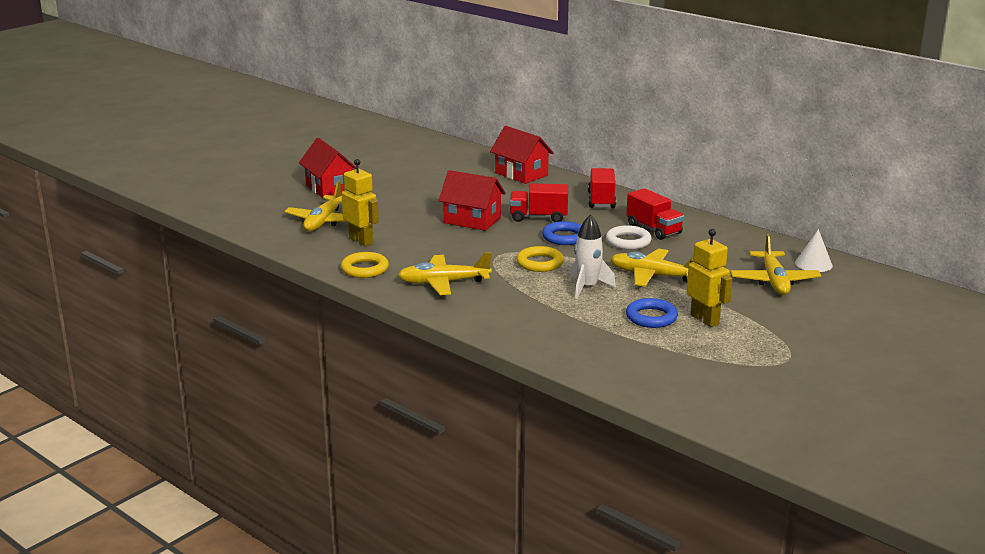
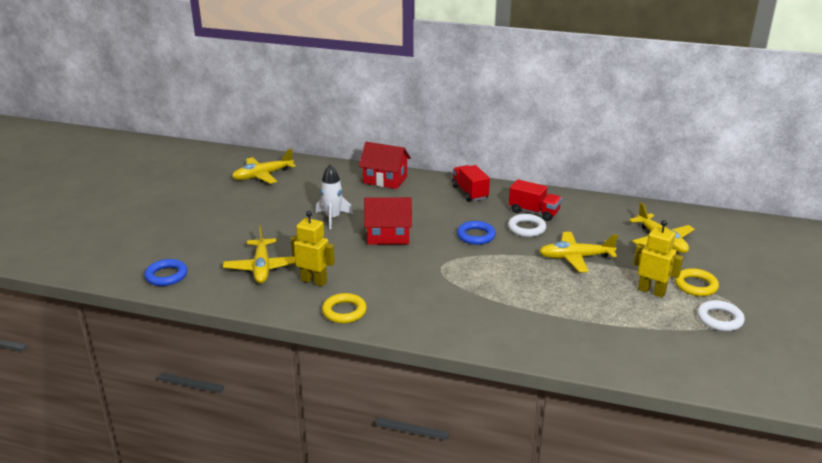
camera: 25 degrees left, 5 degrees up
red house [299,138,356,199] -> none
yellow plane [398,252,492,295] -> yellow plane moved to [232,149,296,184]
red truck [510,183,568,222] -> none
yellow ring [516,246,564,272] -> yellow ring moved to [675,268,719,296]
white rocket [570,214,616,299] -> white rocket moved to [316,165,353,229]
blue ring [626,298,678,328] -> blue ring moved to [144,259,187,286]
white cone [795,229,833,272] -> none
none -> white ring [697,300,745,331]

